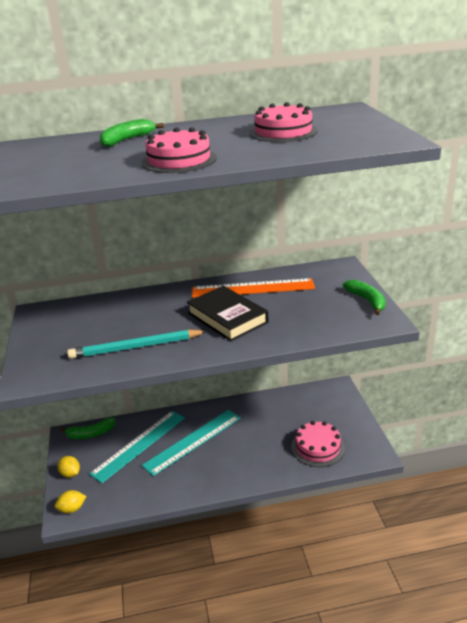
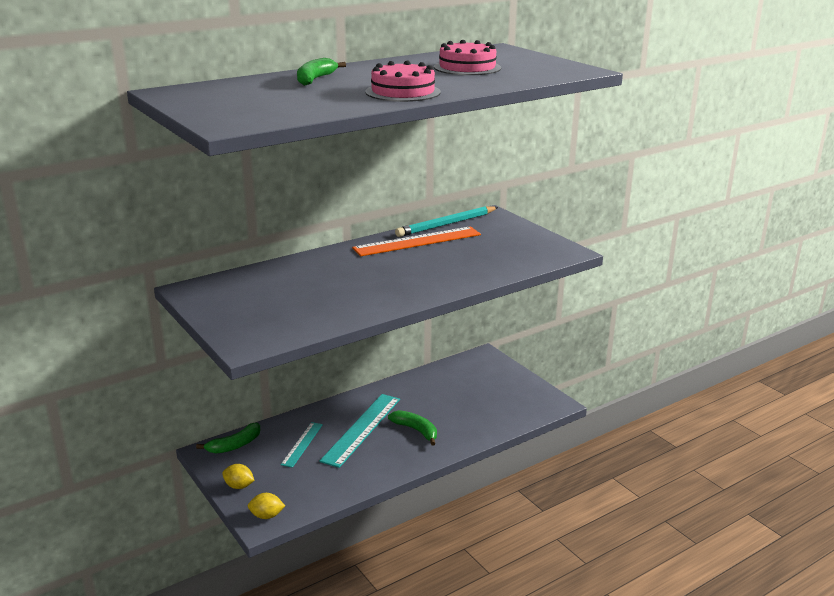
camera: 25 degrees left, 5 degrees down
yellow lemon [55,490,86,513] -> yellow lemon turned 45 degrees clockwise [248,493,285,519]
turquoise pencil [67,329,207,359] -> turquoise pencil moved to [395,206,498,237]
turquoise ruler [89,411,185,483] -> turquoise ruler [281,422,323,468], size x0.57
black book [187,286,269,341] -> none
pink cake [291,421,345,467] -> none
green banana [343,280,386,315] -> green banana moved to [388,410,437,446]

